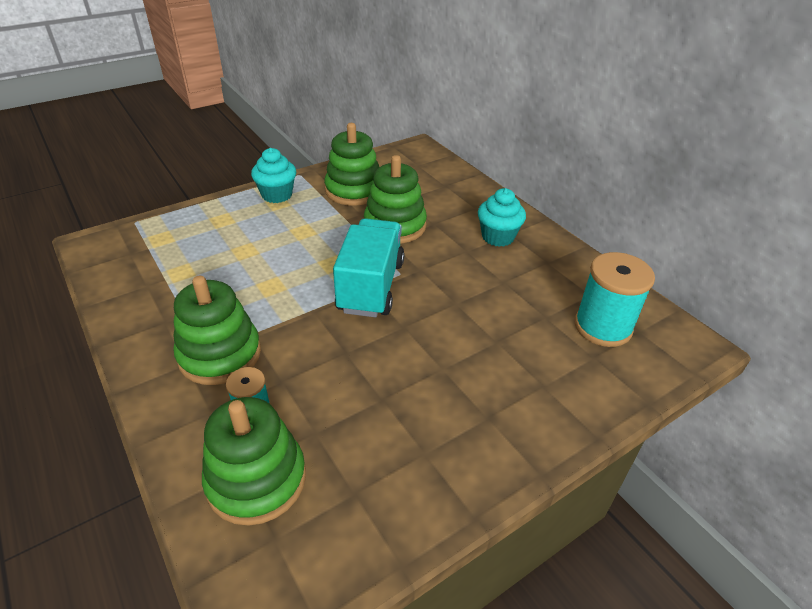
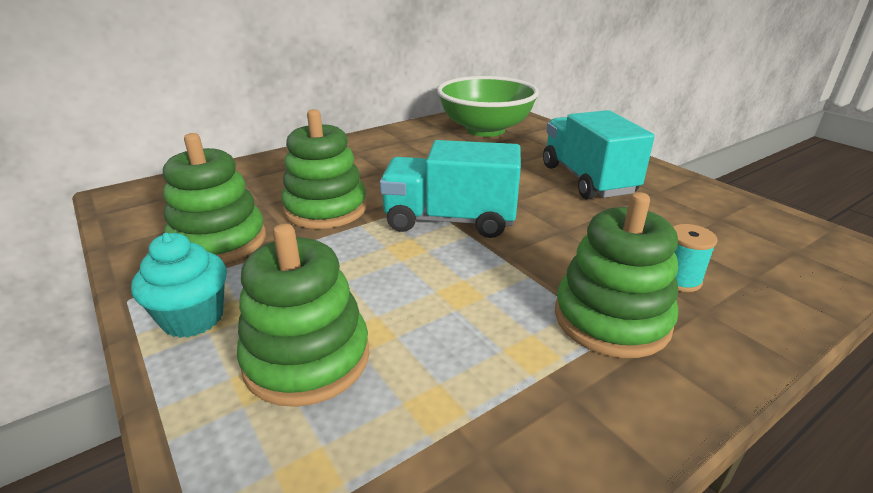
camera: 90 degrees left, 10 degrees down
green stacking toy [202,397,306,526] -> green stacking toy moved to [237,224,370,407]
turquoise cupcake [478,188,526,247] -> none
turquoise spool [575,252,655,347] -> green bowl [437,76,539,137]
none -> turquoise truck [543,110,655,199]

